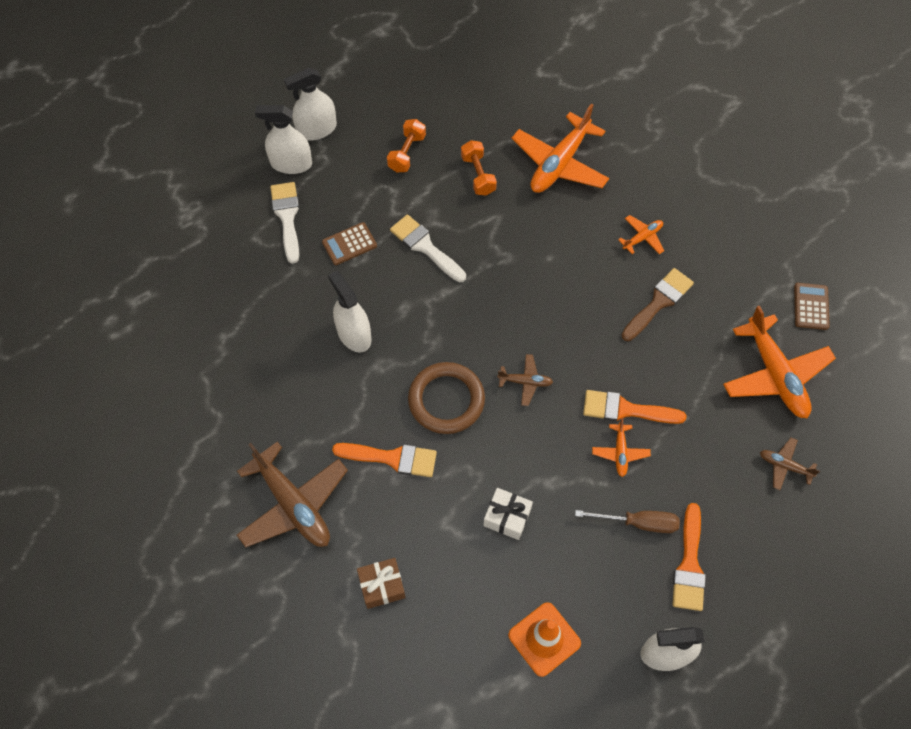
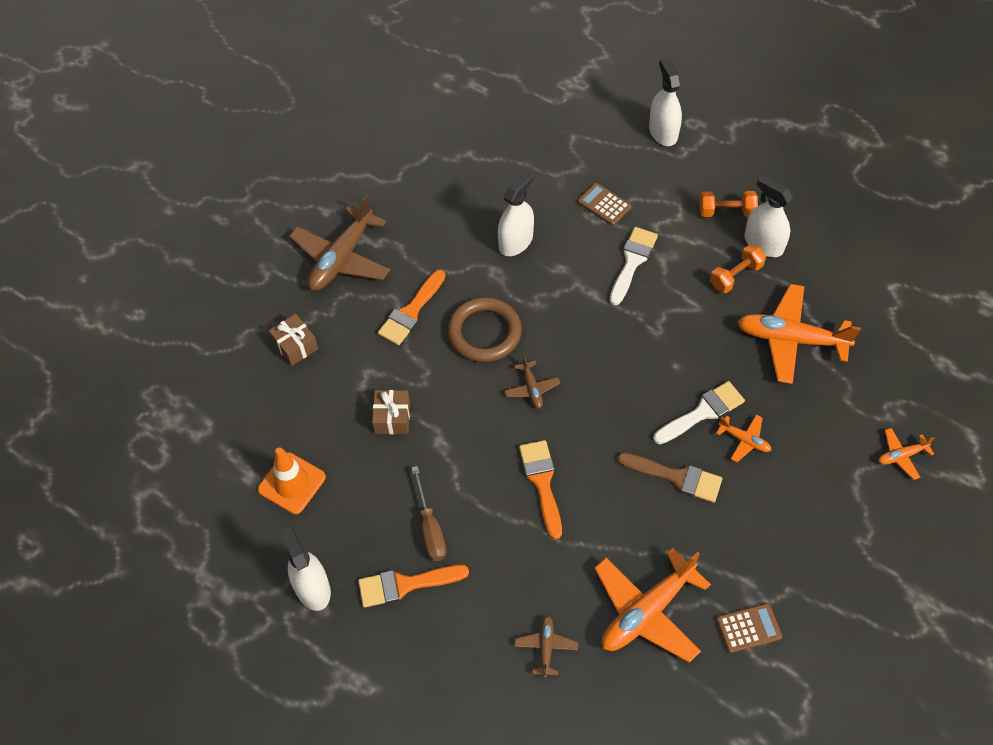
camera: 70 degrees right, 5 degrees down
white brush [270,182,299,264] -> white brush moved to [653,381,745,444]
white spray bottle [284,68,337,141] -> white spray bottle moved to [744,175,793,257]
orange brush [332,443,437,477] -> orange brush turned 45 degrees clockwise [378,270,446,346]
white gift [483,488,533,540] -> brown gift [372,390,410,434]
orange plane [592,418,651,477] -> orange plane moved to [878,428,935,480]

